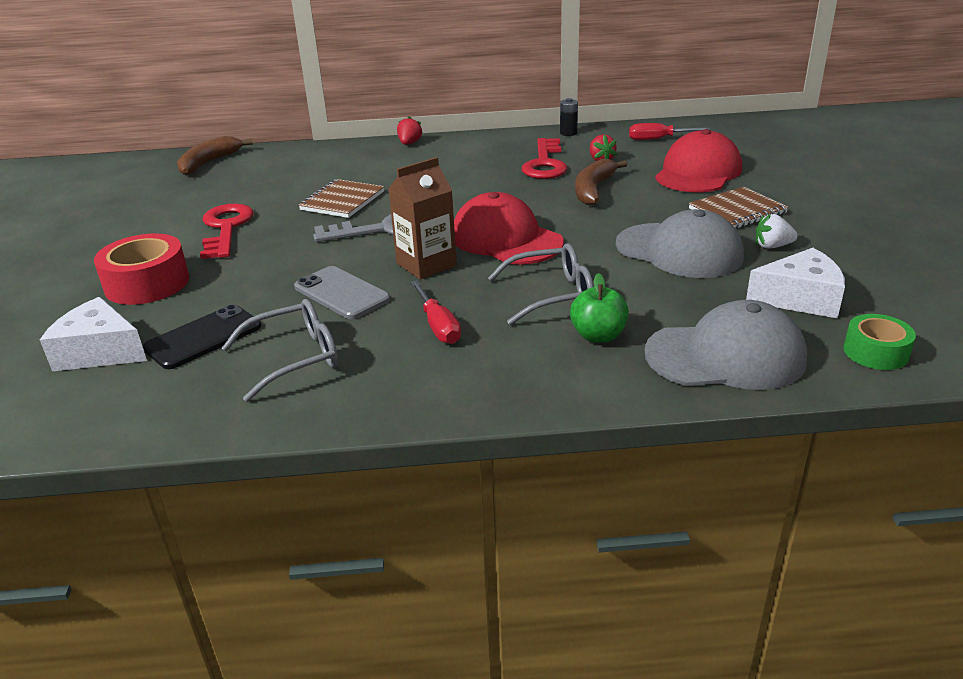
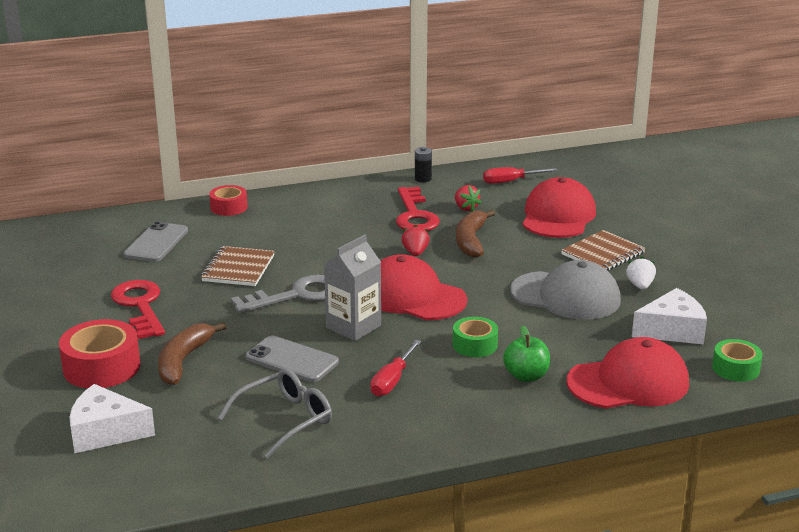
camera: 15 degrees left, 5 degrees down
black phone [143,304,261,369] -> none
brown banana [177,136,253,175] -> brown banana moved to [158,322,227,385]
brown carton [388,157,457,279] -> grey carton [324,235,381,341]
red strawberry [397,116,423,145] -> red strawberry moved to [402,225,430,256]
red screwdriver [410,280,461,344] -> red screwdriver turned 60 degrees clockwise [371,340,421,397]
grey glasses [488,243,594,325] -> green tape [453,317,498,357]
grey cap [645,300,807,390] -> red cap [567,337,689,409]
white strawberry [755,214,798,249] -> white strawberry turned 105 degrees clockwise [626,256,656,290]
none -> grey phone [124,221,188,262]
none -> red tape [209,185,248,216]

